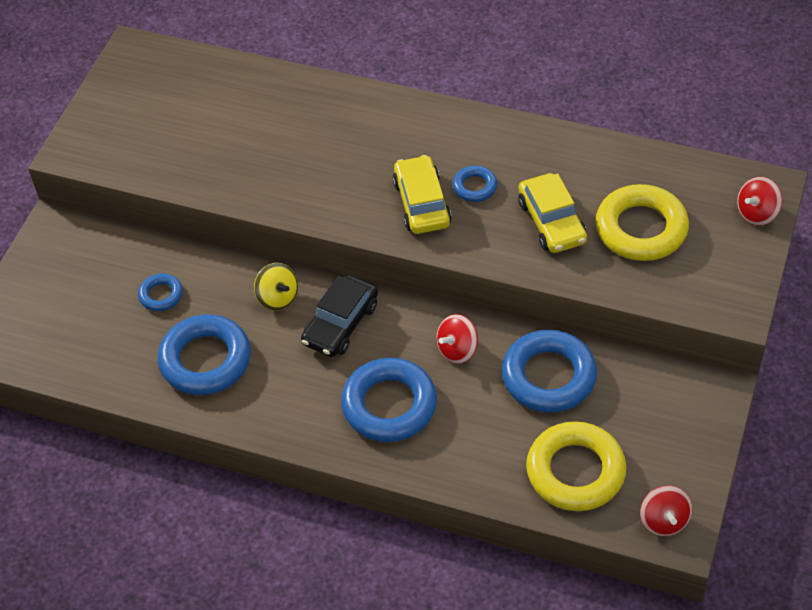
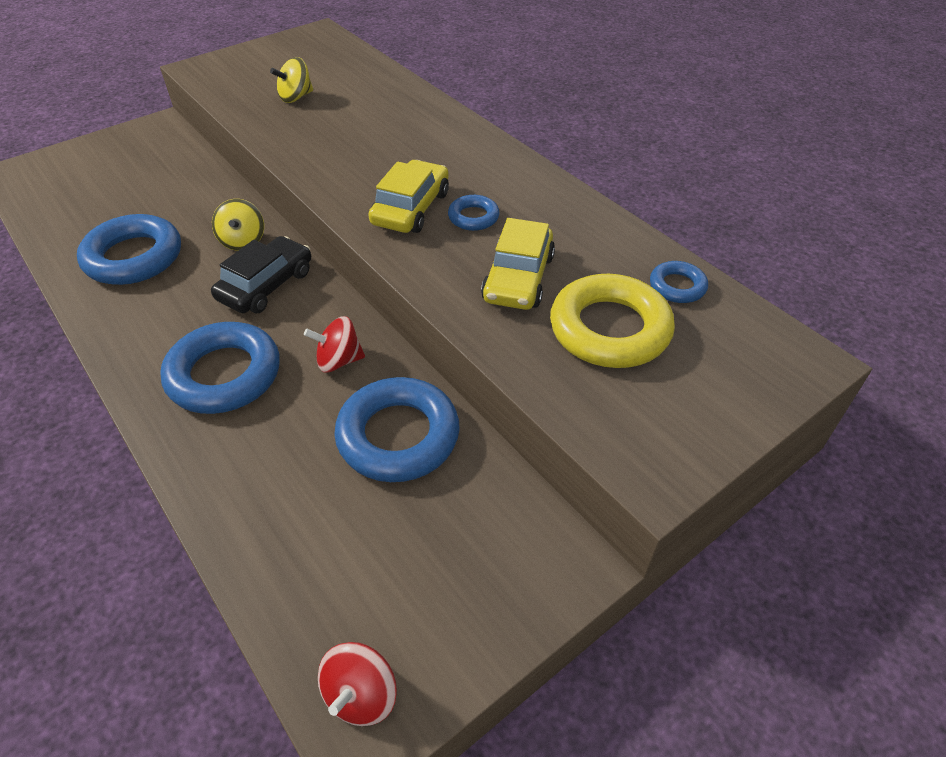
camera: 30 degrees right, 5 degrees down
blue ring [138,273,183,311] -> blue ring moved to [650,261,708,303]
black car [301,275,378,357] -> black car turned 150 degrees clockwise [211,236,311,313]
yellow ring [526,421,627,511] -> none
red spinning top [737,177,783,226] -> none
none -> yellow spinning top [270,57,313,103]

